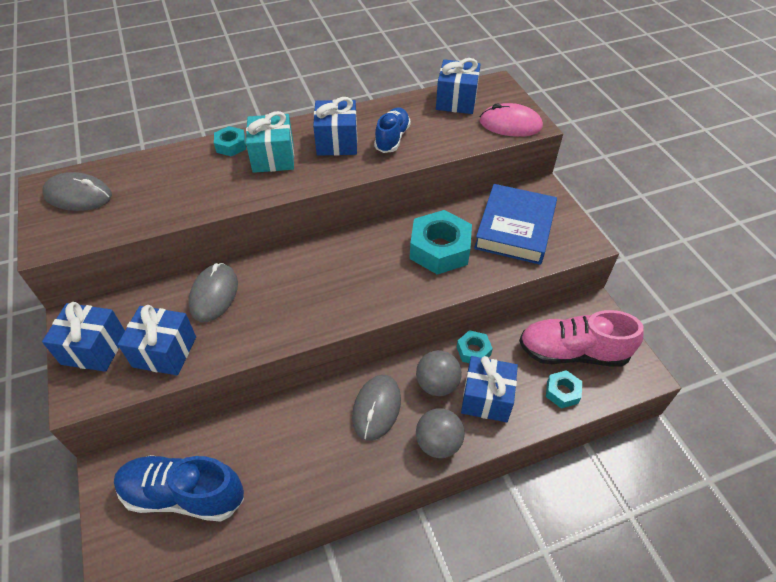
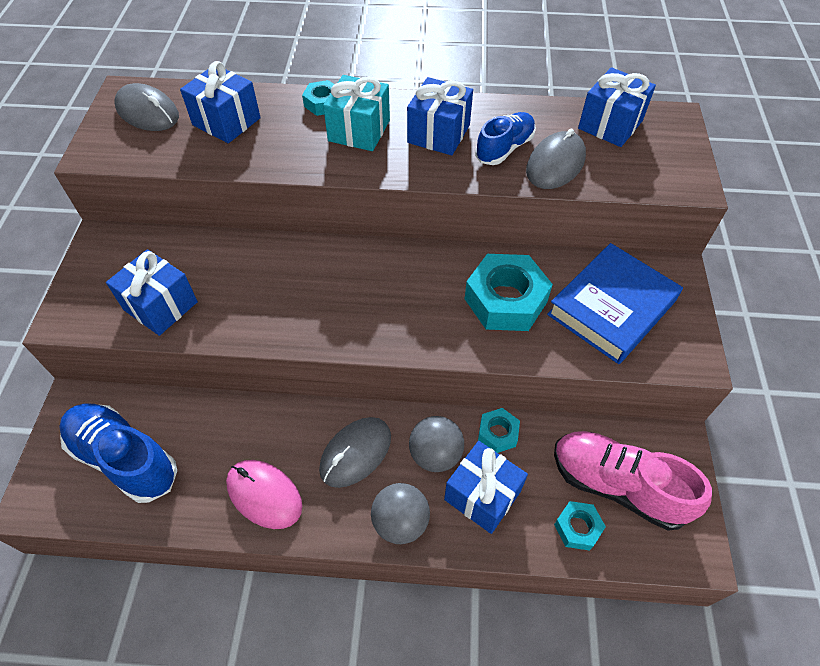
camera: 25 degrees right, 5 degrees up
blue gift [42,302,125,372] -> blue gift moved to [180,61,261,143]
grey mouse [188,263,238,322] -> grey mouse moved to [526,129,586,189]
pink mouse [480,103,543,137] -> pink mouse moved to [226,460,302,529]

